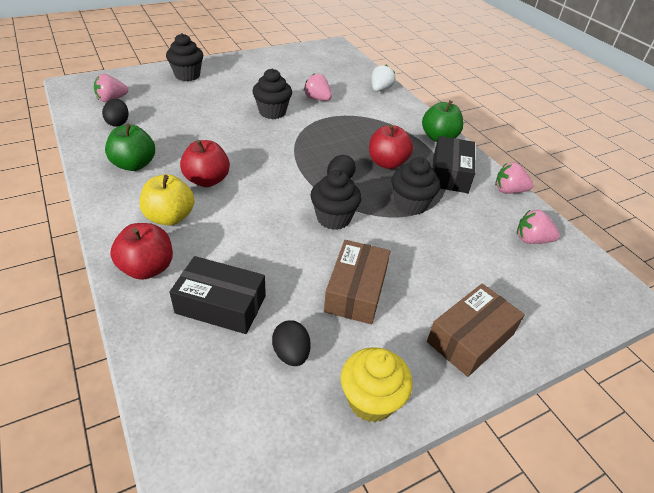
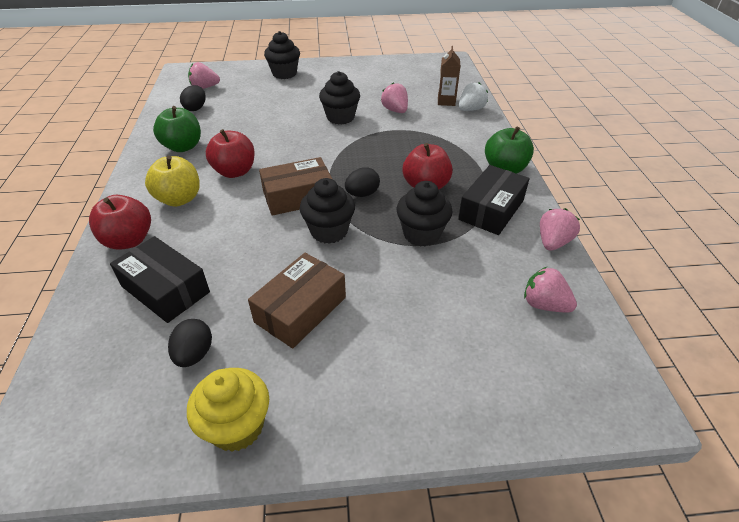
camera: 25 degrees right, 0 degrees up
brown box [427,284,525,377] -> brown box moved to [259,157,333,216]
pink strawberry [495,163,534,194] -> pink strawberry turned 90 degrees clockwise [540,208,580,251]
none -> brown carton [438,46,460,106]

